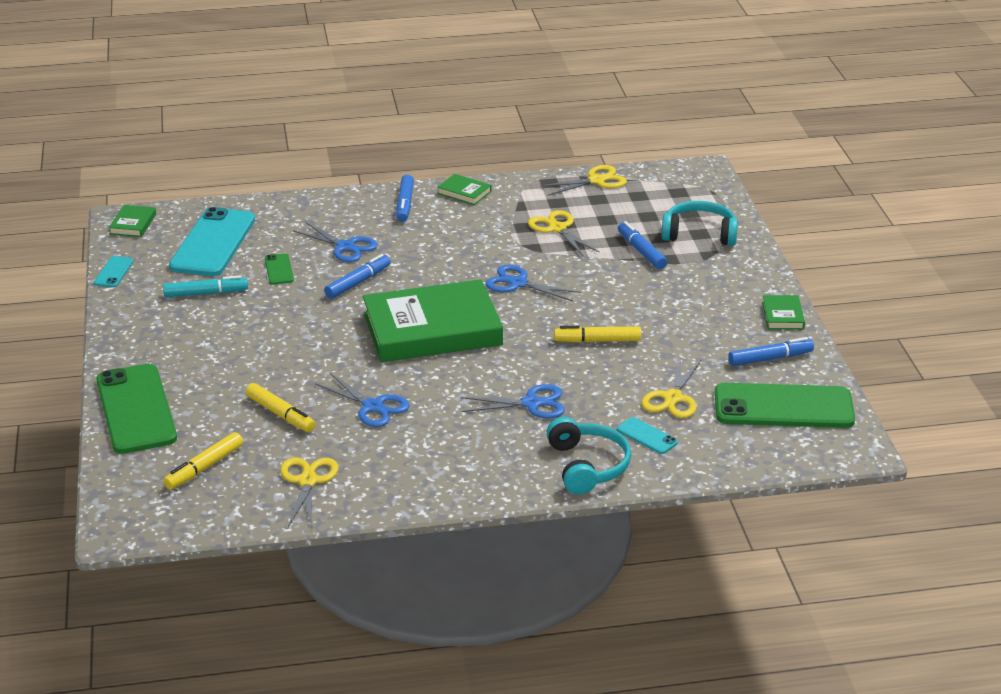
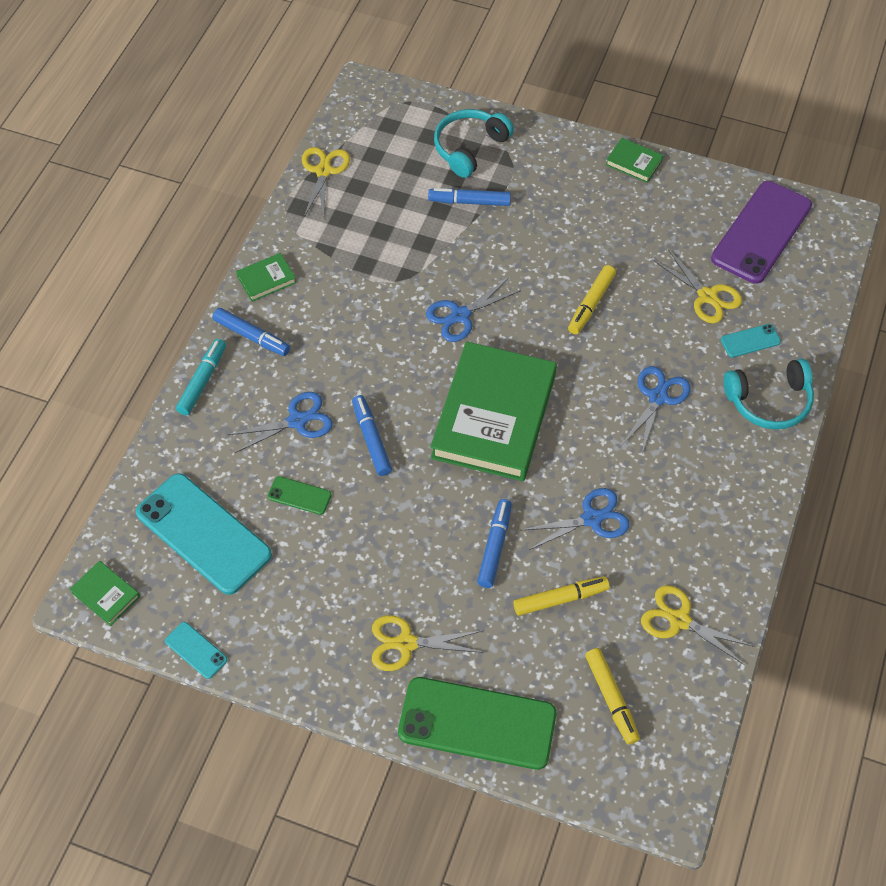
camera: 60 degrees left, 25 degrees up
turquoise marker [163,275,248,297] -> turquoise marker moved to [176,339,226,416]
yellow scissors [528,210,599,256] -> yellow scissors moved to [372,615,483,671]
turquoise headphones [546,417,631,495] -> turquoise headphones turned 150 degrees clockwise [723,359,814,429]
green phone [715,383,855,428] -> purple phone [711,181,812,284]
blue marker [728,337,814,366] -> blue marker moved to [477,499,512,588]

